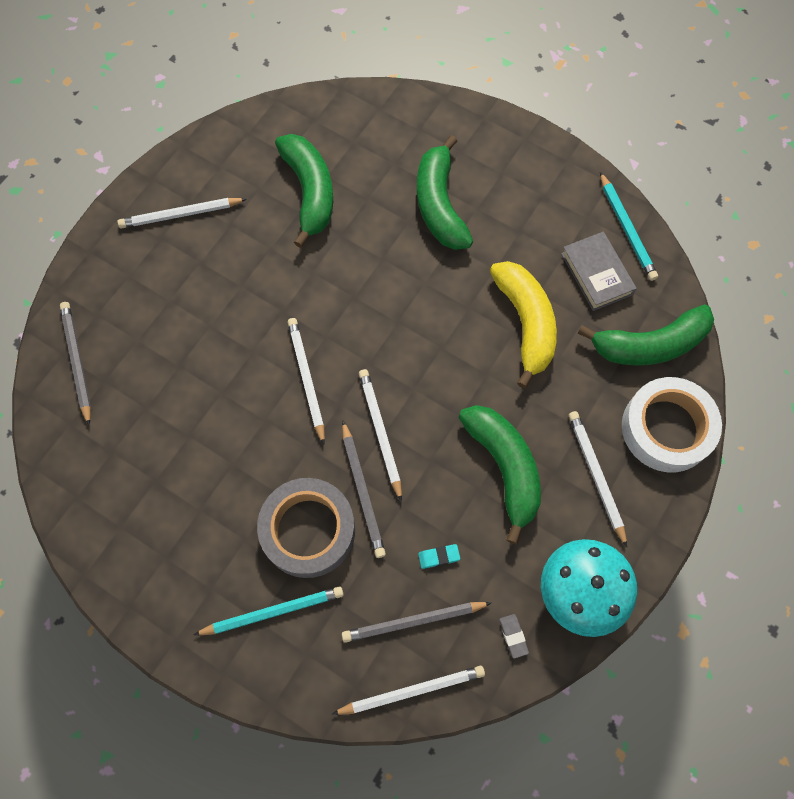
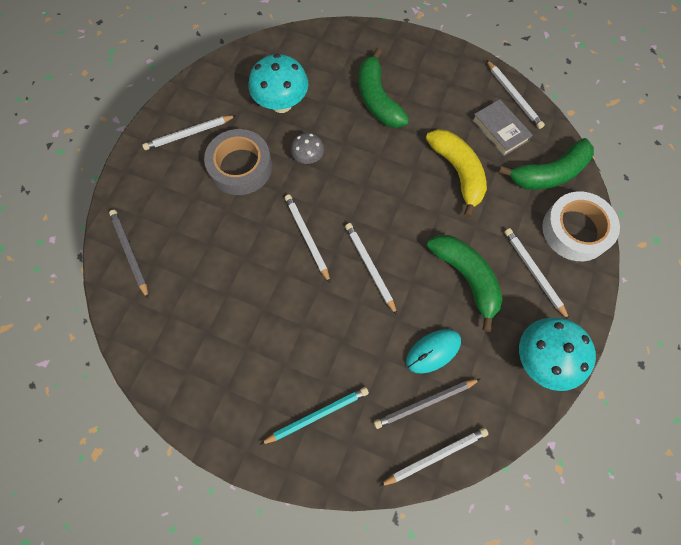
camera: 10 degrees left, 0 degrees up
grey tape [257,478,355,578] -> grey tape moved to [204,129,272,195]
green banana [275,134,333,248] -> turquoise mushroom [248,54,308,113]
grey pencil [342,421,386,558] -> none
turquoise eraser [418,544,460,569] -> turquoise mouse [406,329,461,374]
grey eraser [499,614,529,659] -> none
turquoise pencil [600,172,658,281] -> white pencil [486,60,545,129]
none -> grey mushroom [291,133,324,164]

